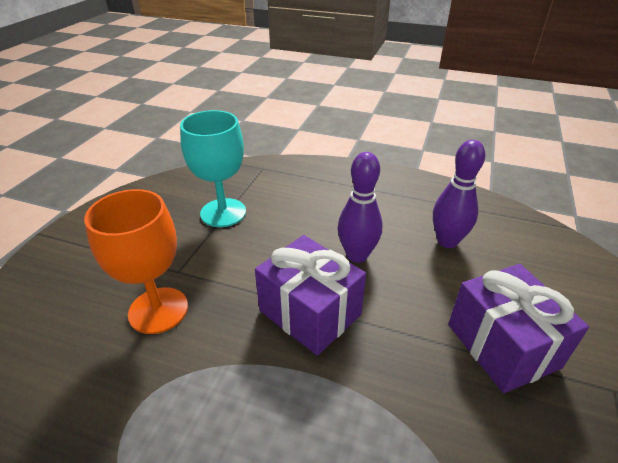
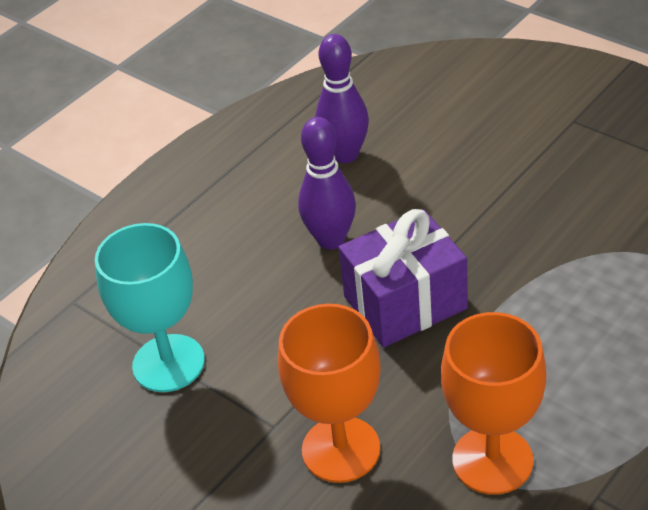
camera: 65 degrees left, 5 degrees up
purple gift [448,264,589,393] -> none
none -> orange goblet [441,312,546,495]

